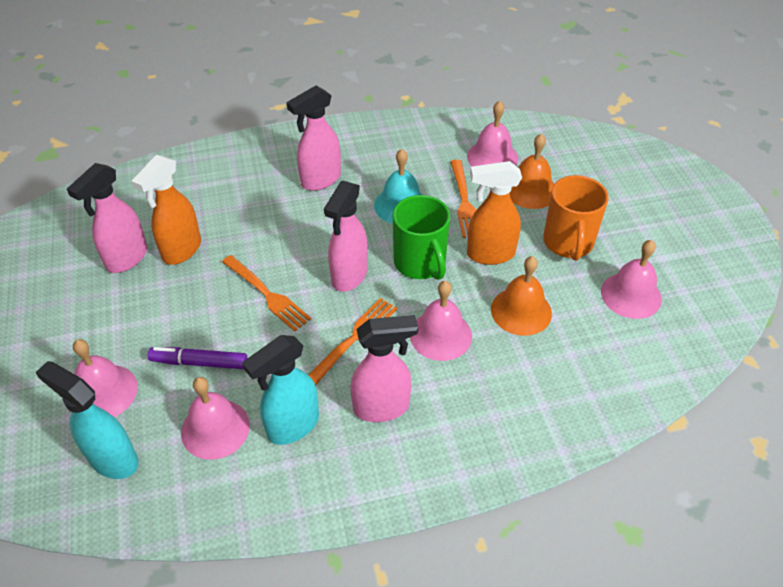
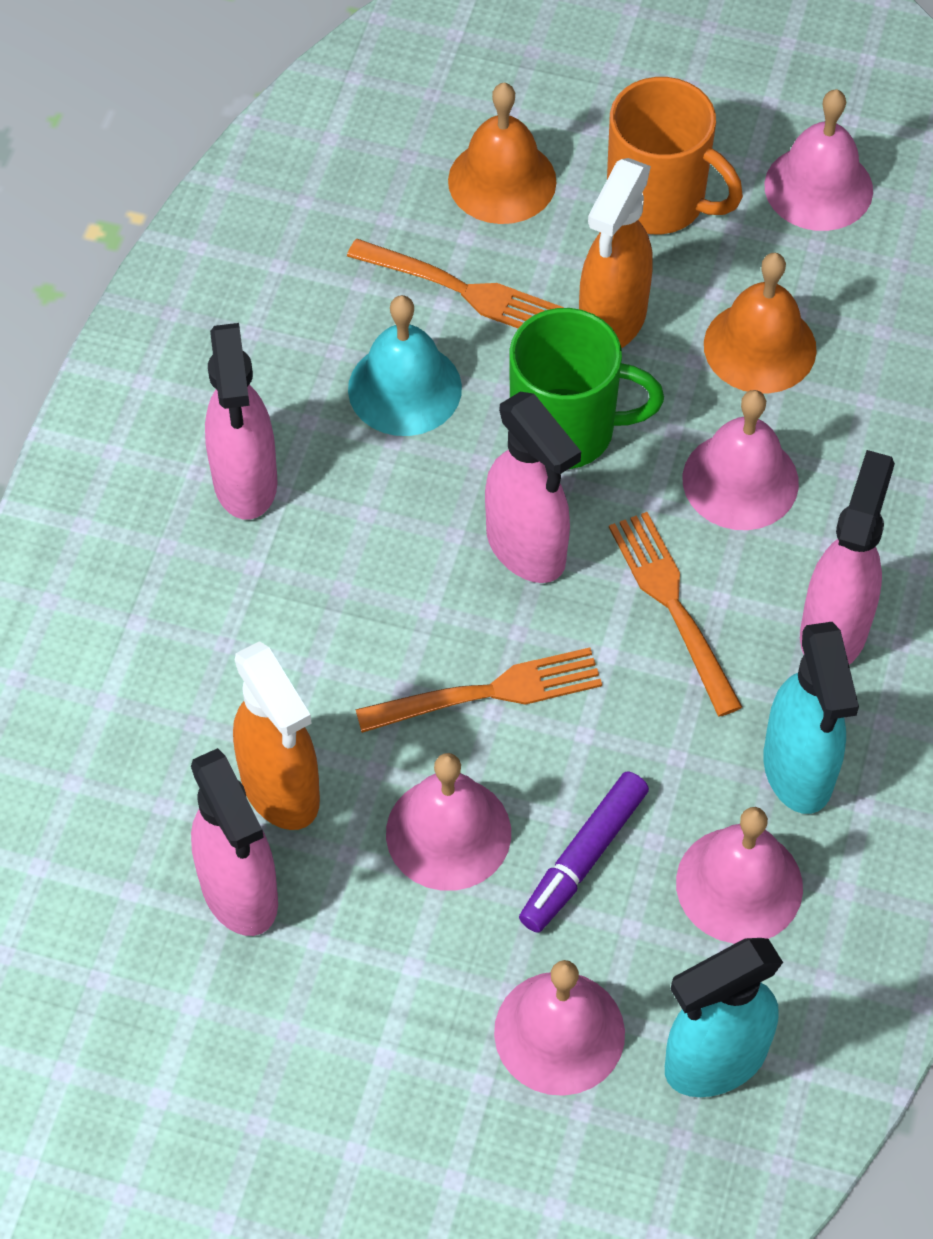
camera: 60 degrees left, 10 degrees up
pink bell [467,101,518,166] -> pink bell moved to [386,753,511,891]

